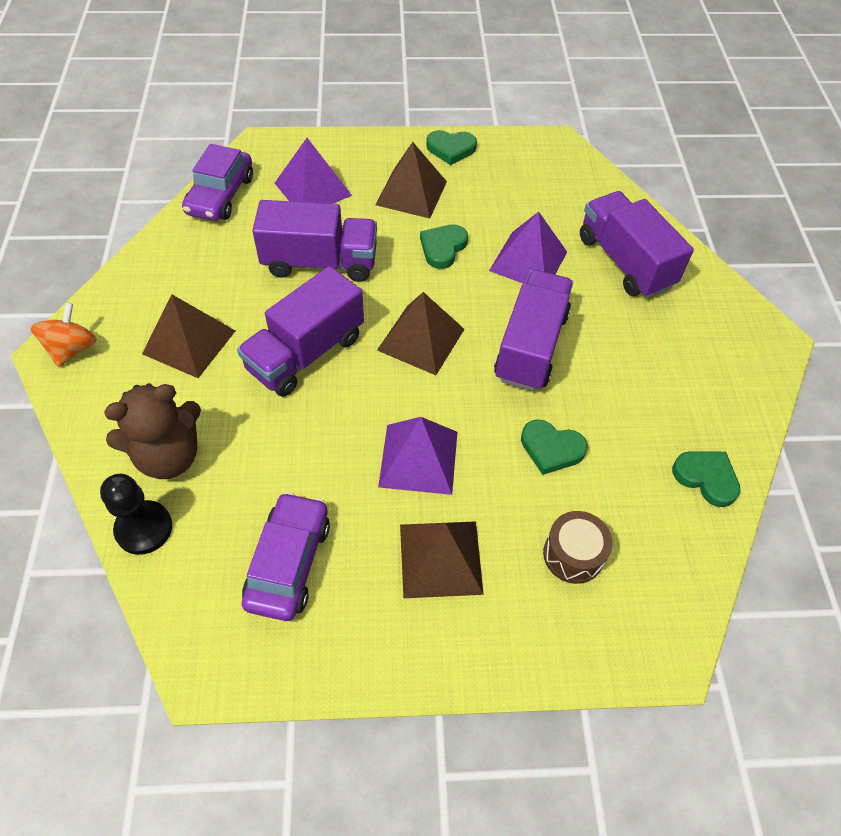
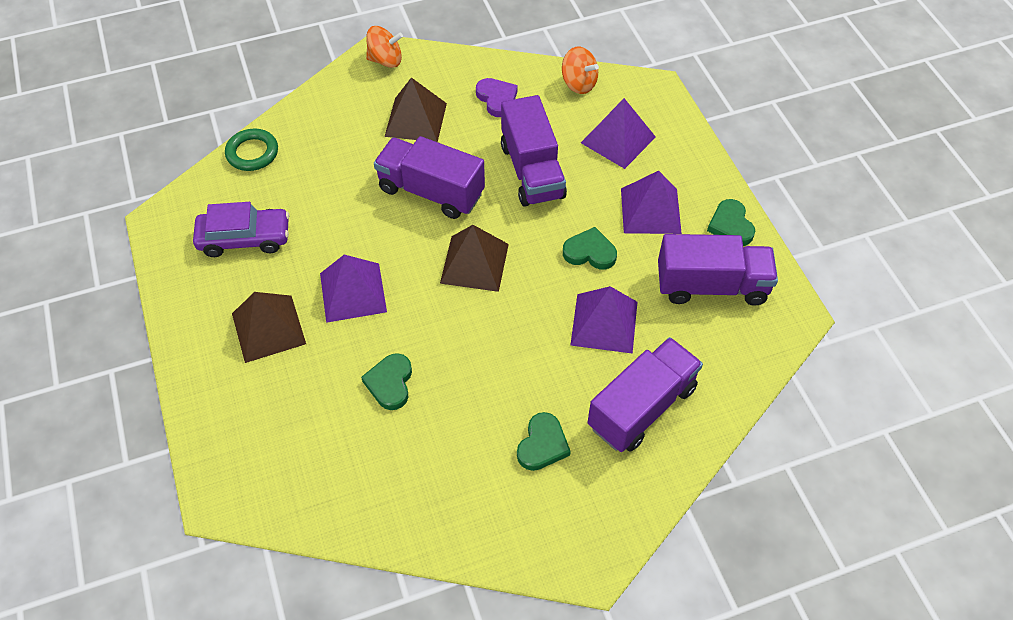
camera: 75 degrees right, 0 degrees up
black pawn [100,474,172,555] -> green ring [225,129,278,171]
brown teddy bear [104,383,201,479] -> none
purple car [182,144,253,221] -> orange spinning top [562,47,599,94]
brown pyramid [375,142,447,219] -> purple pyramid [621,171,682,234]
purple truck [494,270,573,391] -> purple truck moved to [658,234,778,306]
brown drum [543,511,613,584] -> none
green heart [672,451,741,507] -> green heart moved to [517,412,571,471]
none -> purple heart [476,78,518,117]

